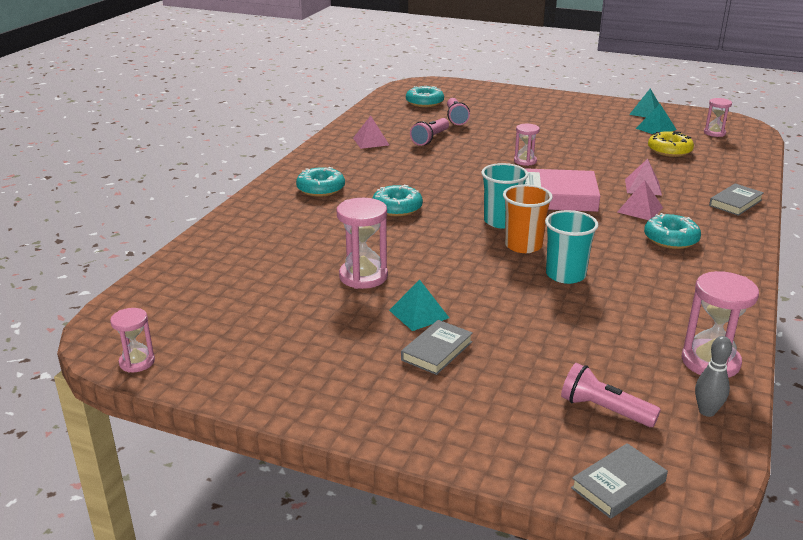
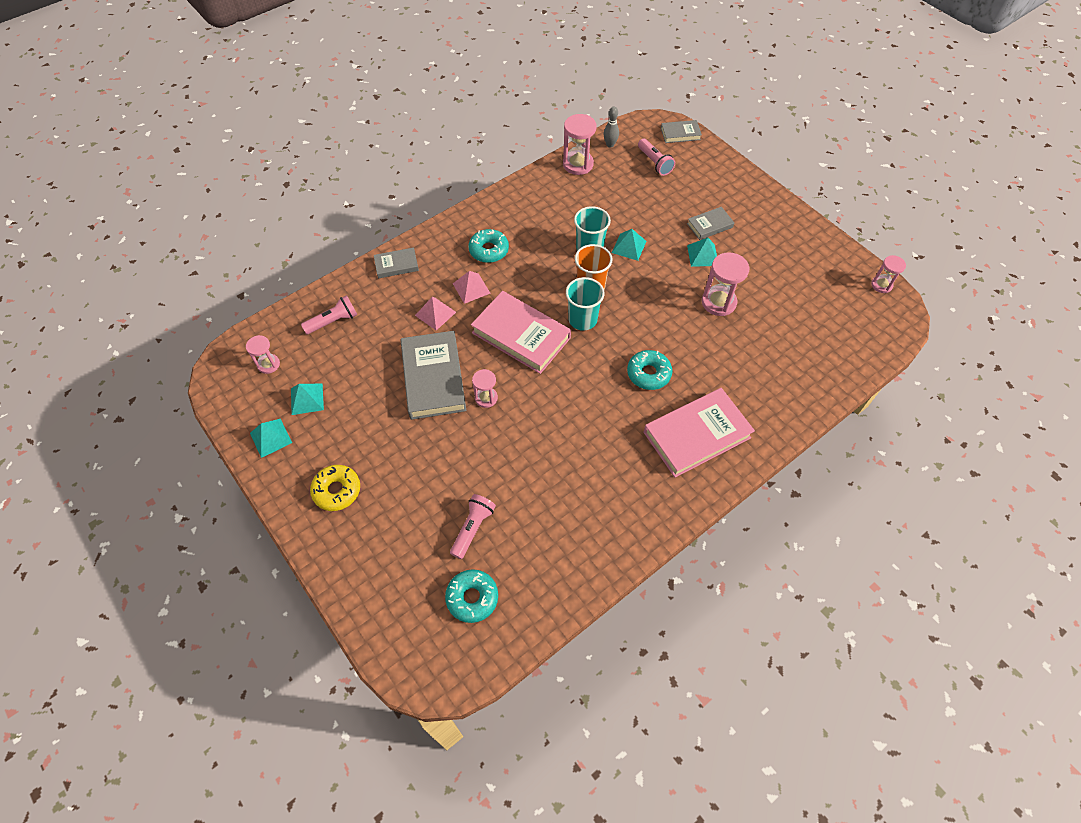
camera: 150 degrees left, 30 degrees up
turquoise donut [296,167,345,197] -> pink book [644,388,755,478]
pink pyramid [353,116,389,149] -> none
pink flashlight [410,118,449,146] -> pink flashlight moved to [301,295,358,334]
yellow donut [648,131,694,157] -> yellow donut moved to [310,465,360,511]
none -> grey book [401,331,467,420]
none -> turquoise pyramid [612,229,646,261]

